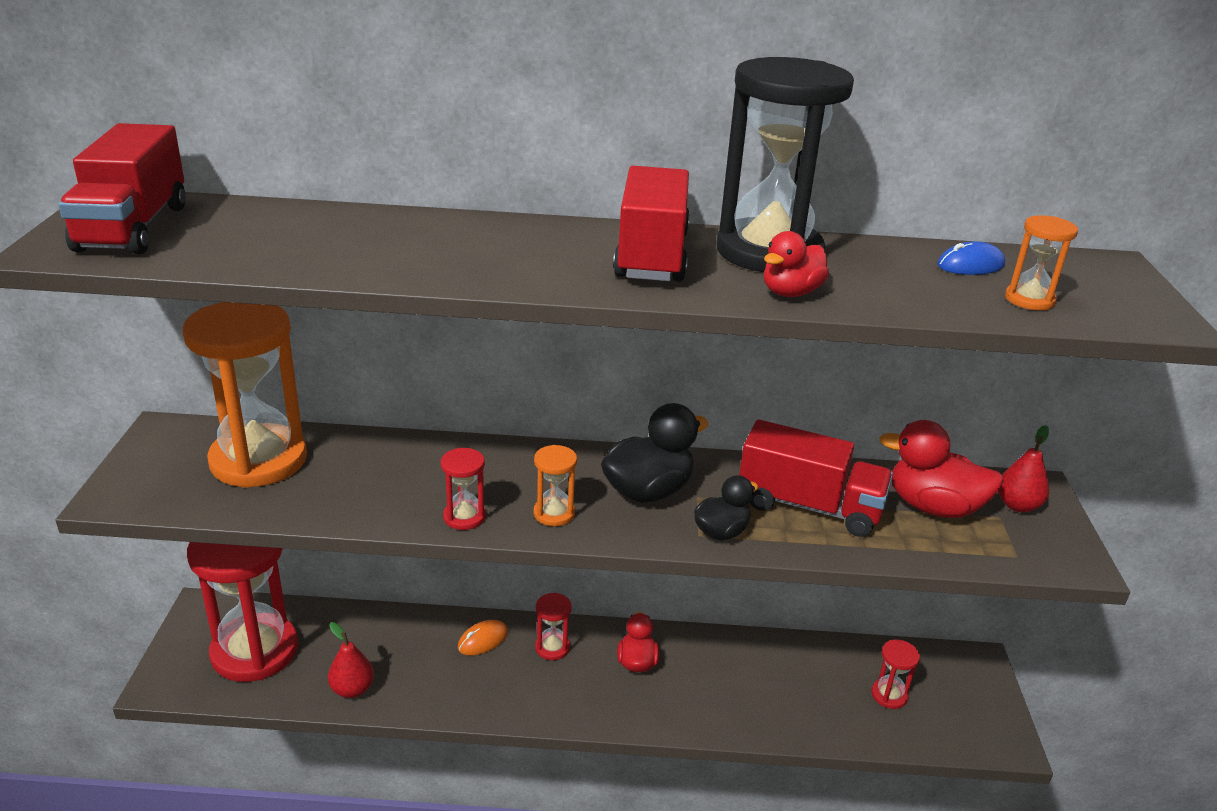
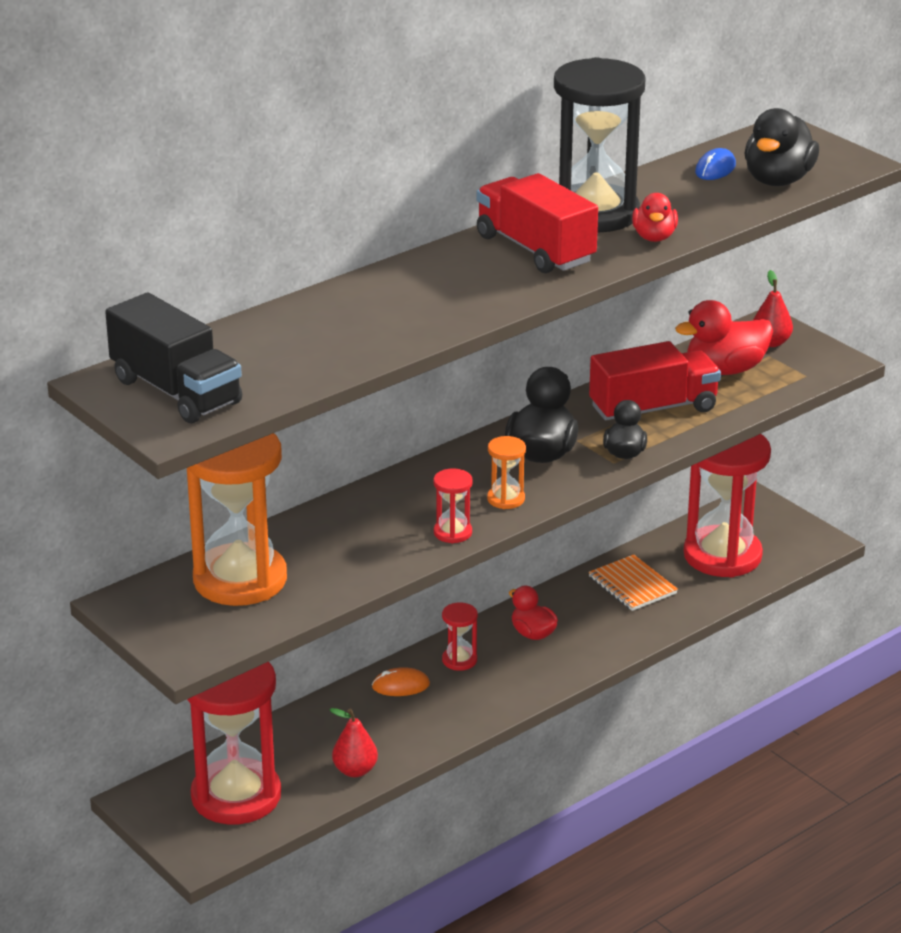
camera: 40 degrees left, 0 degrees up
red truck [58,123,186,254] -> black truck [105,292,242,423]
orange mouse [458,620,508,655] -> orange mouse turned 75 degrees clockwise [372,667,430,696]
red hourglass [871,640,920,709] -> red hourglass [684,434,771,577], size x2.36
orange hourglass [1005,215,1078,310] -> black duck [744,108,819,186]
none -> orange notebook [589,555,678,611]

